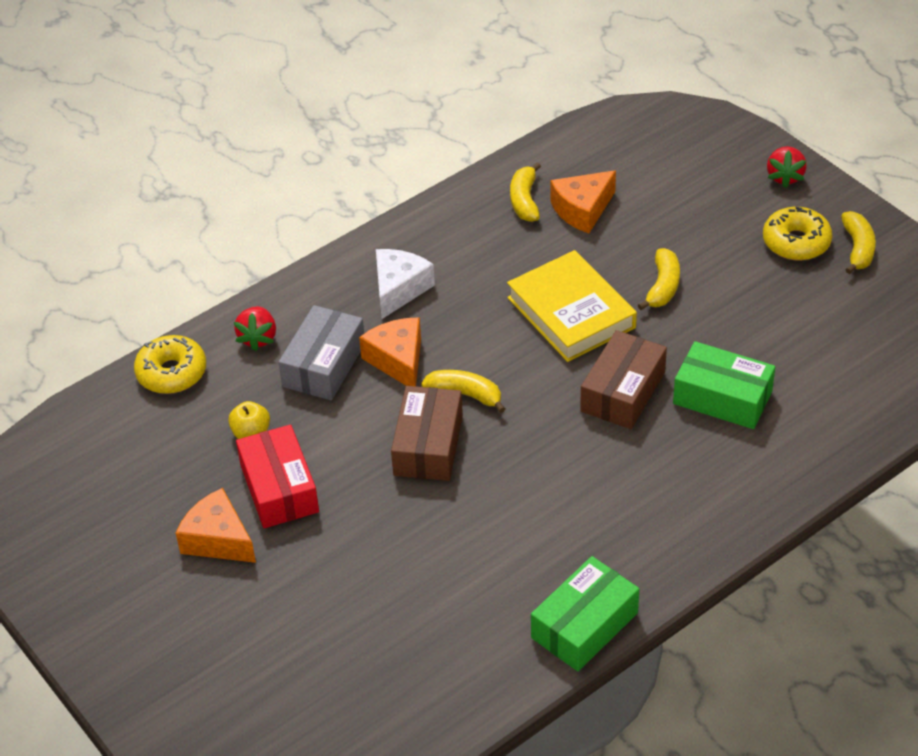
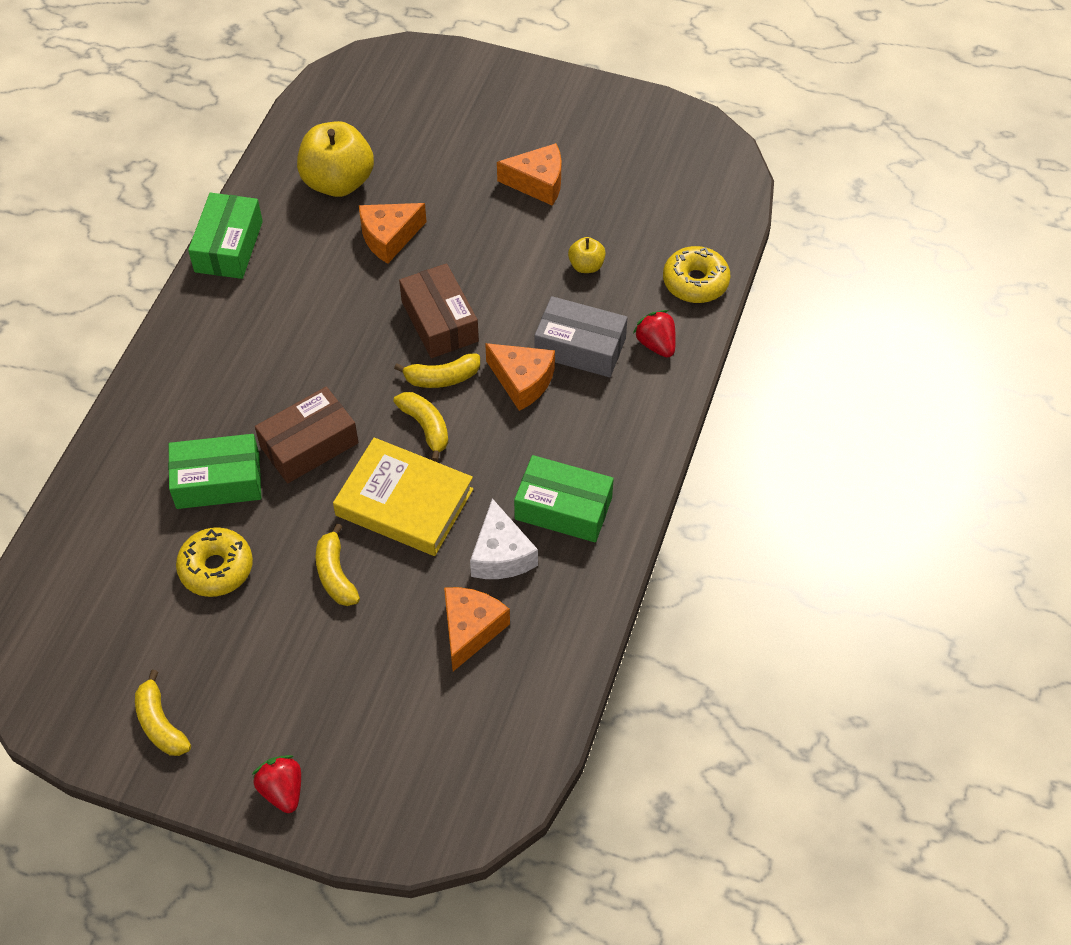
camera: 145 degrees right, 10 degrees up
red box [236,424,319,528] -> none
grey box [279,305,364,400] -> grey box turned 60 degrees counterclockwise [534,296,628,377]
white cheese [376,249,435,319] -> white cheese moved to [470,498,538,579]
yellow banana [510,162,541,222] -> yellow banana moved to [393,392,448,462]
brown box [580,330,667,429] -> brown box turned 60 degrees clockwise [255,387,359,483]
yellow donut [763,207,832,261] -> yellow donut moved to [176,527,253,597]
none -> yellow apple [297,121,374,197]
none -> orange cheese [359,203,426,264]
none -> green box [514,455,614,542]

